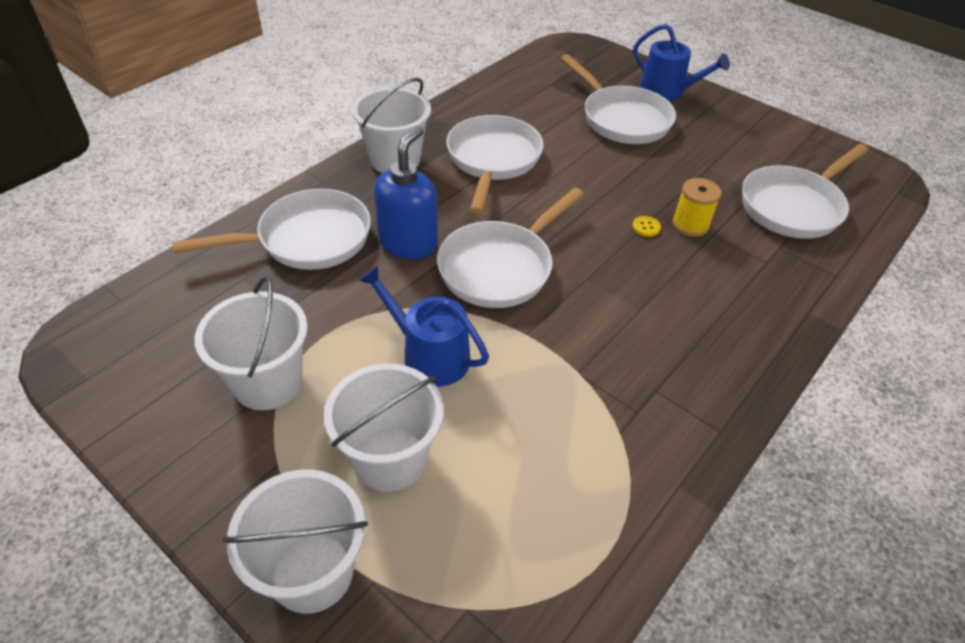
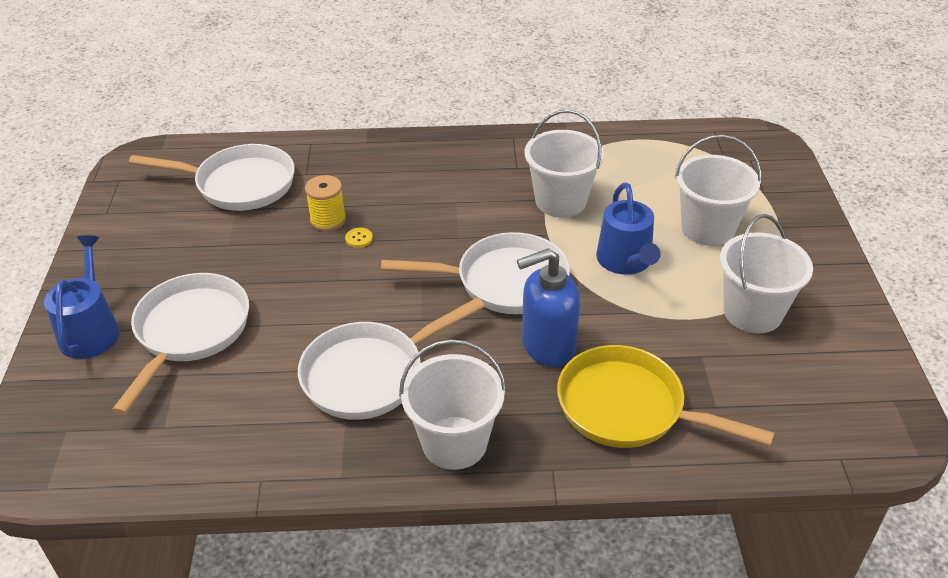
camera: 130 degrees left, 5 degrees down
white pan [172,189,371,270] -> yellow pan [557,345,775,448]
white bucket [222,469,368,614] -> white bucket moved to [525,110,604,218]

